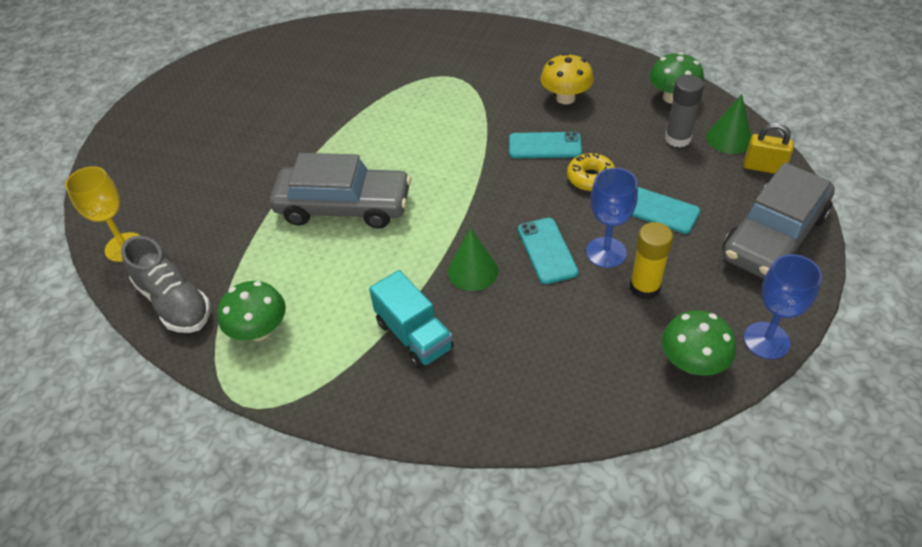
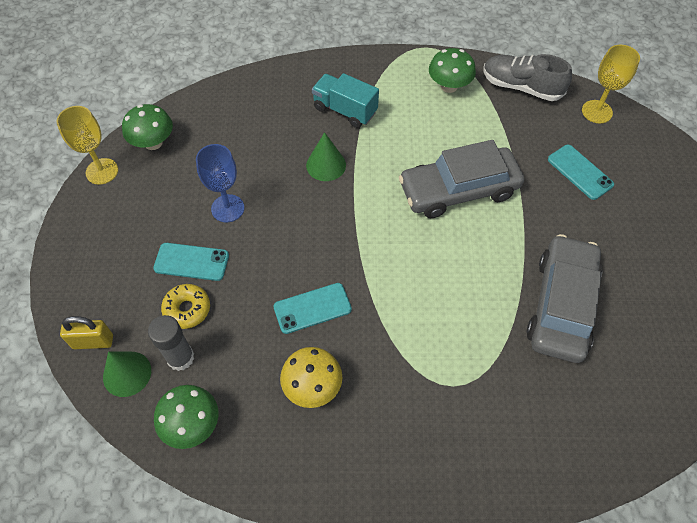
camera: 155 degrees right, 10 degrees up
turquoise phone [518,218,578,284] -> turquoise phone moved to [548,145,614,200]
yellow donut [567,152,615,191] -> yellow donut moved to [161,284,210,329]
yellow glue stick [630,222,673,300] -> none
grey car [722,162,835,279] -> grey car moved to [526,234,603,363]
blue goblet [744,254,822,359] -> yellow goblet [57,106,118,185]

